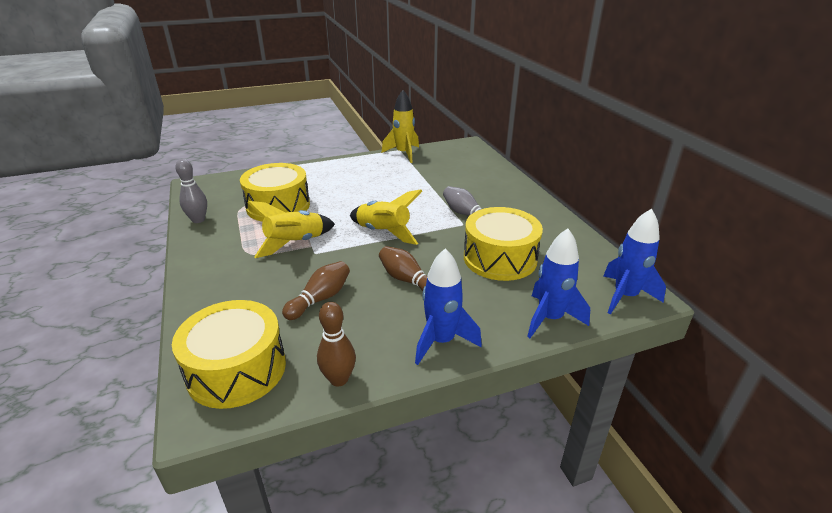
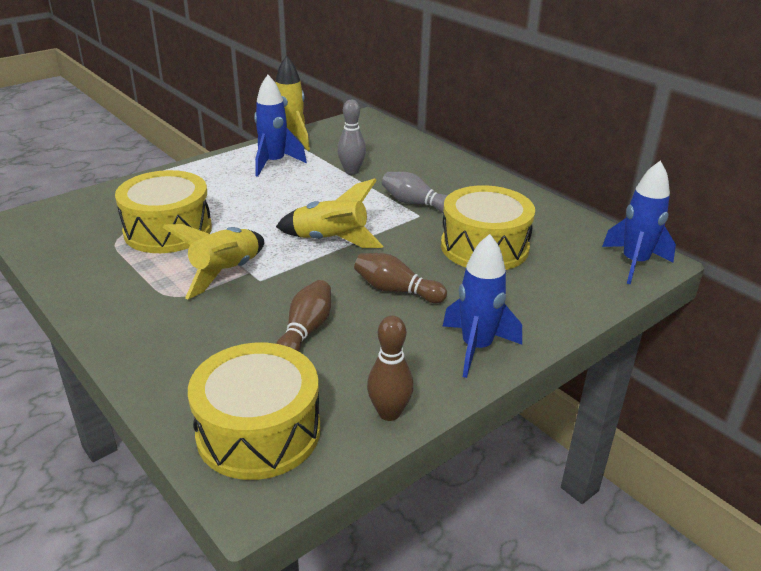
camera: 20 degrees left, 0 degrees up
grey bowling pin [175,159,207,223] -> grey bowling pin moved to [337,100,366,174]
blue rocket [527,228,590,338] -> blue rocket moved to [254,75,307,177]

